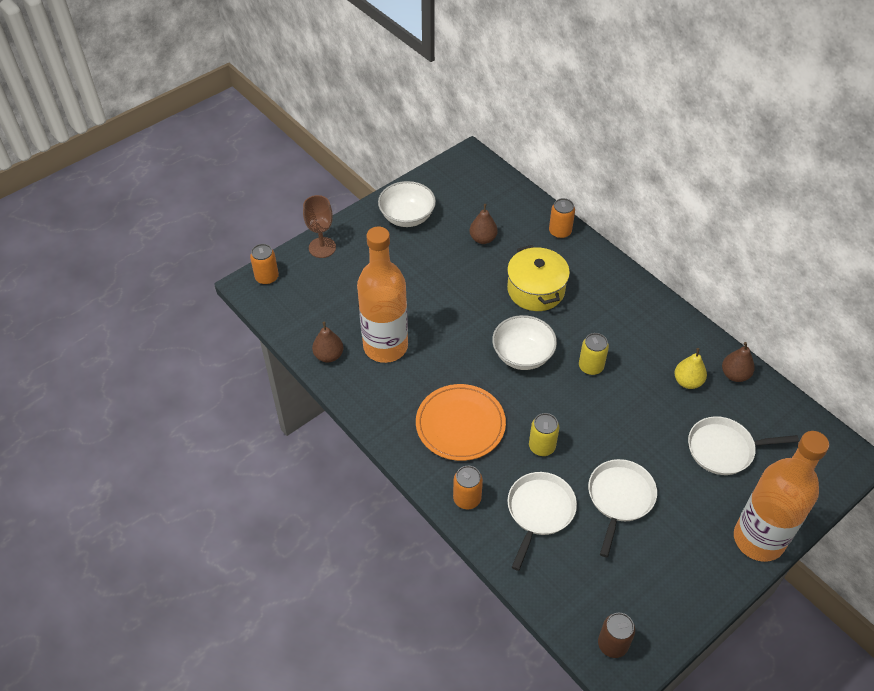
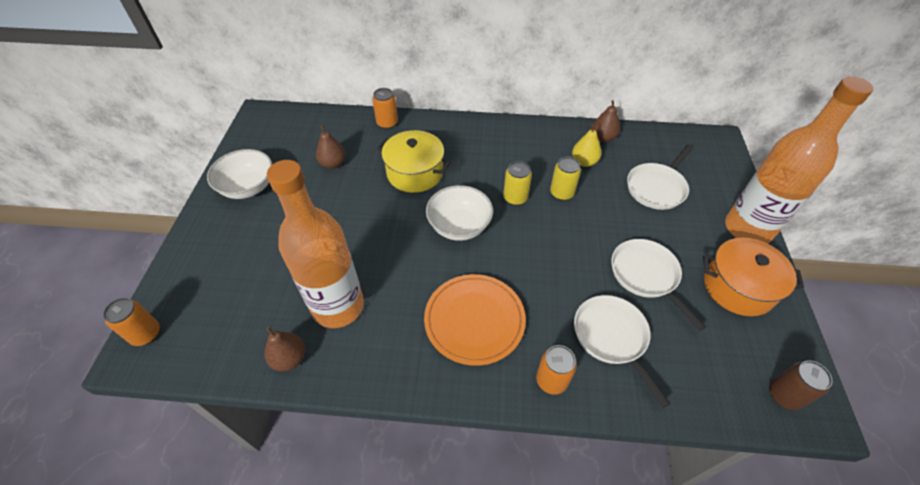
camera: 45 degrees left, 0 degrees up
brown goblet [303,195,336,258] -> none
yellow can [529,413,559,456] -> yellow can moved to [550,157,581,201]
none -> orange pot [703,238,804,316]

